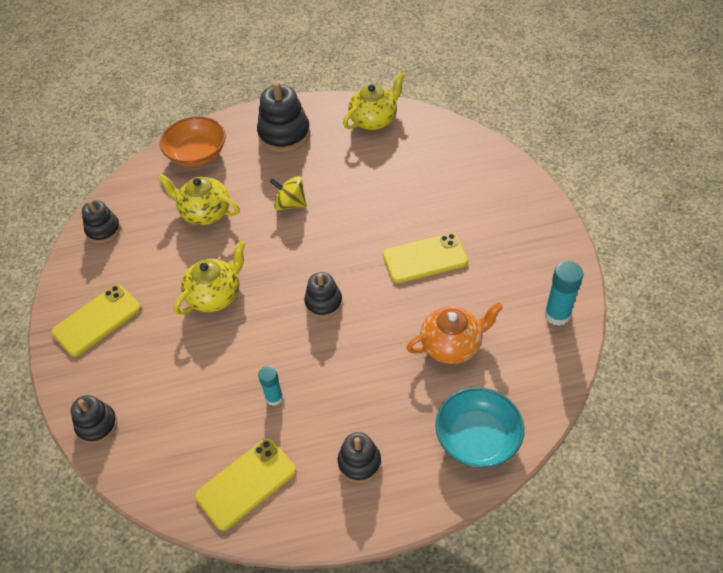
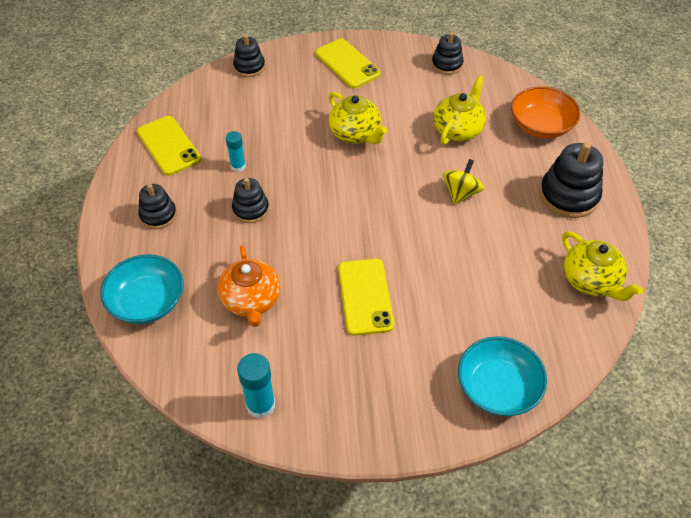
camera: 95 degrees right, 0 degrees up
black stacking toy [304,272,342,318] -> black stacking toy moved to [232,178,269,223]
none -> turquoise bowl [458,336,547,416]

